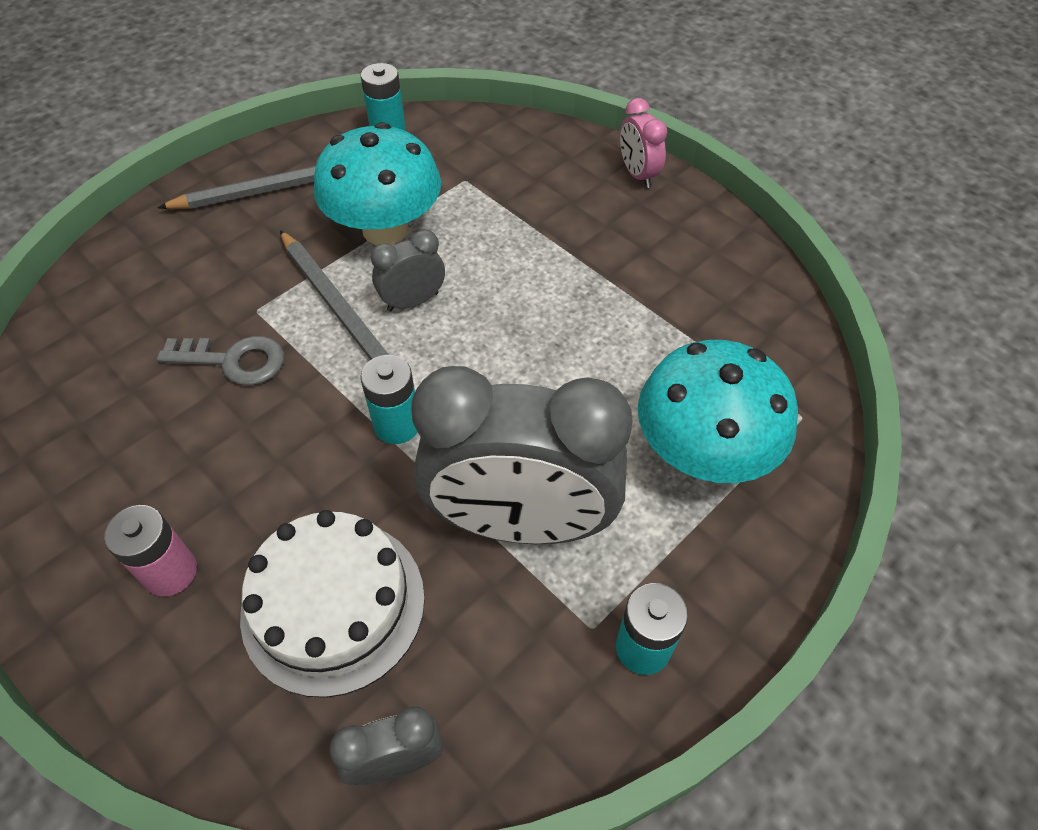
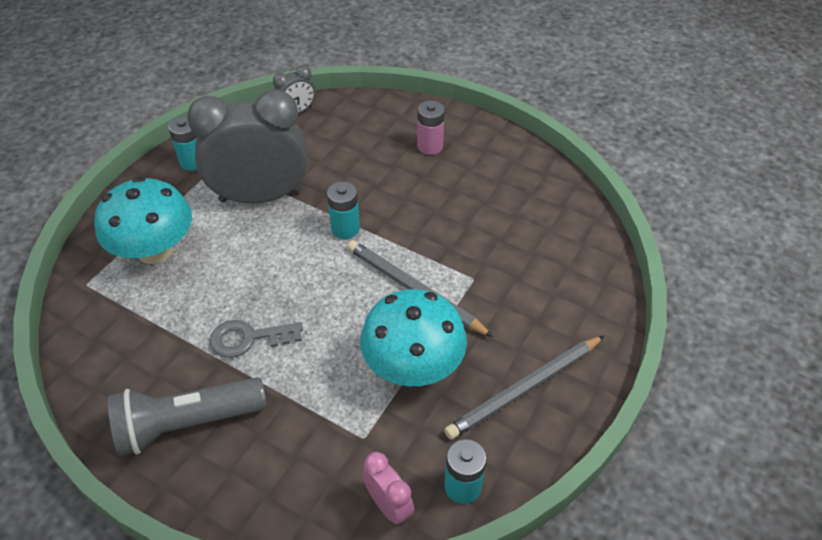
camera: 165 degrees right, 5 degrees down
grey key [157,336,284,386] -> grey key moved to [210,320,303,358]
white cake [240,510,425,698] -> none
grey clock [371,230,445,312] -> none
pink clock [620,98,667,188] -> pink clock moved to [362,452,414,525]
none -> grey flashlight [108,377,267,456]

